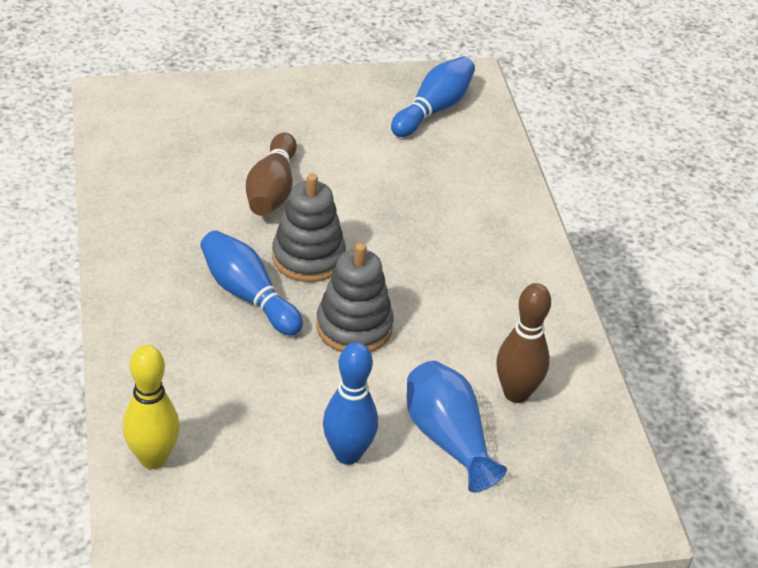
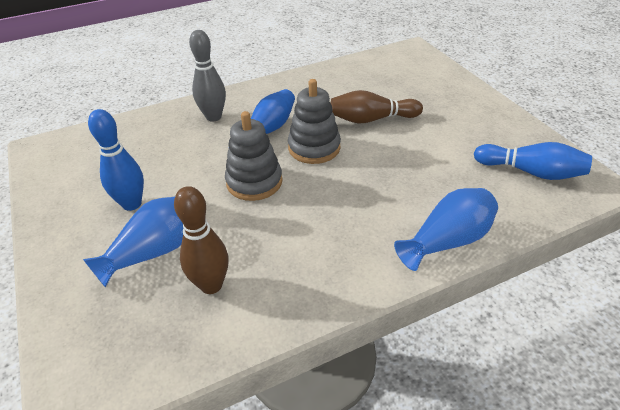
camera: 80 degrees right, 0 degrees up
yellow bowling pin [123,345,180,469] -> none
none -> grey bowling pin [189,30,226,122]
none -> blue vase [394,188,498,271]

